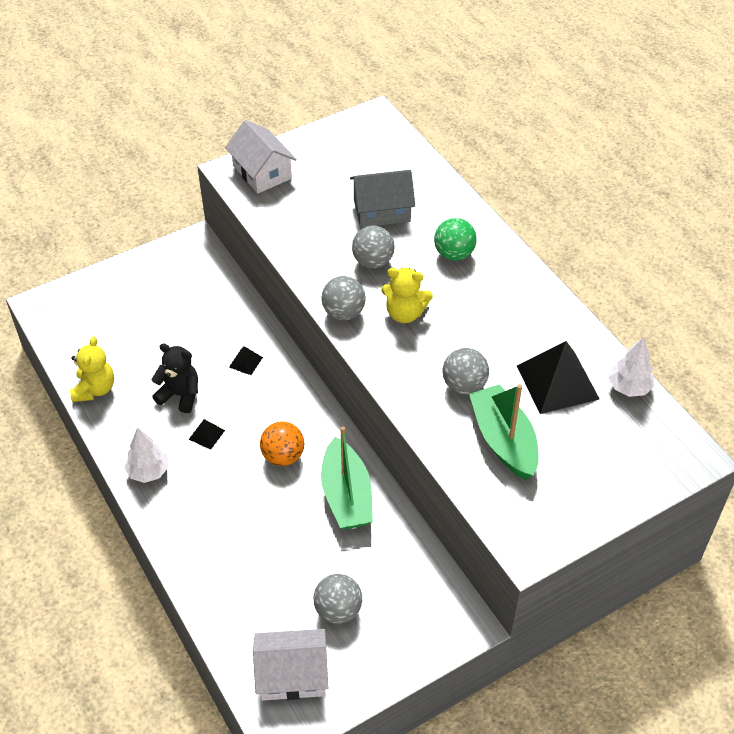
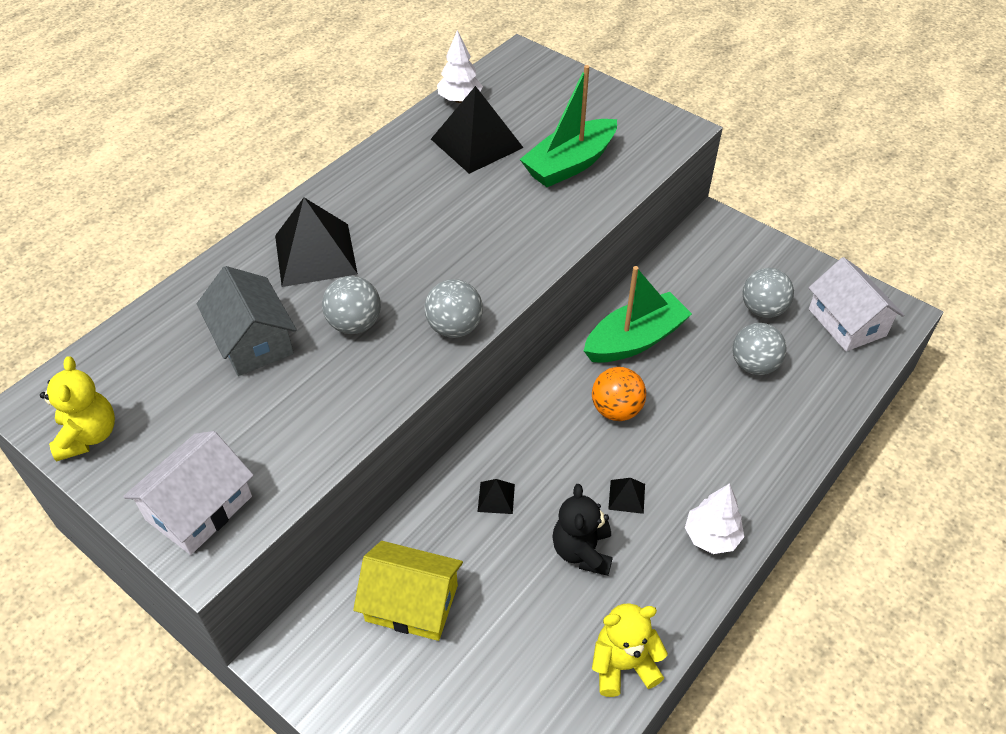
camera: 110 degrees left, 0 degrees up
yellow teddy bear [381,268,433,323] -> yellow teddy bear moved to [40,356,115,462]
green ball [434,218,477,261] -> black pyramid [275,198,358,287]
grey ball [443,348,489,394] -> grey ball moved to [732,323,787,375]
none -> yellow house [353,541,463,641]

